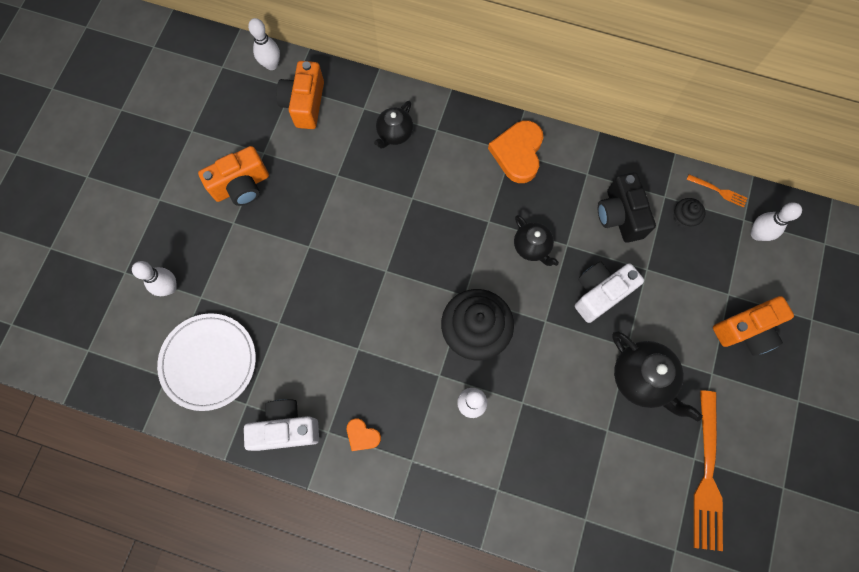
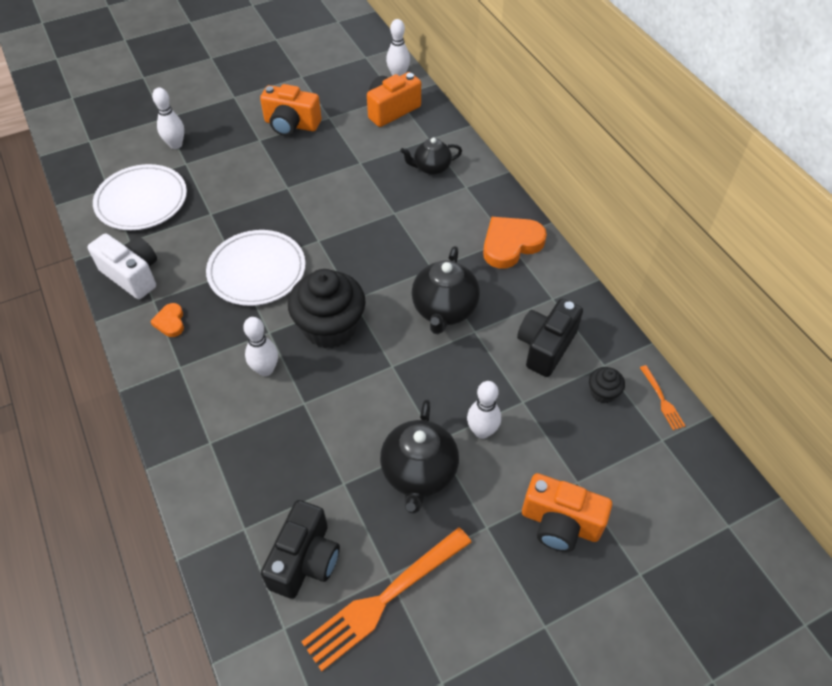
camera: 45 degrees right, 20 degrees down
black teapot [514,215,559,266] -> black teapot [411,246,480,334], size x1.57
white camera [575,262,644,323] -> none
white bowling pin [751,202,802,241] -> white bowling pin moved to [467,381,501,439]
none -> white plate [206,230,305,306]
none -> black camera [261,500,340,599]

